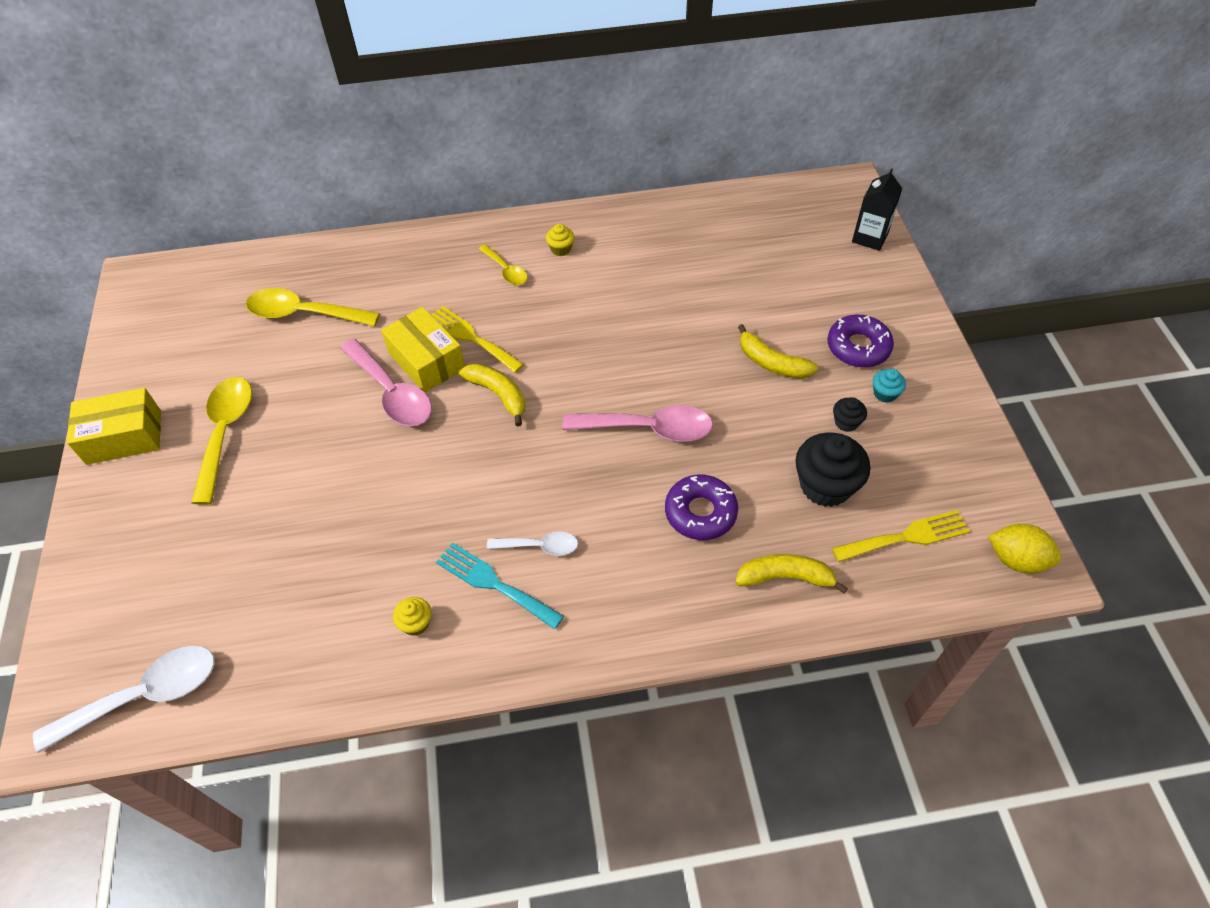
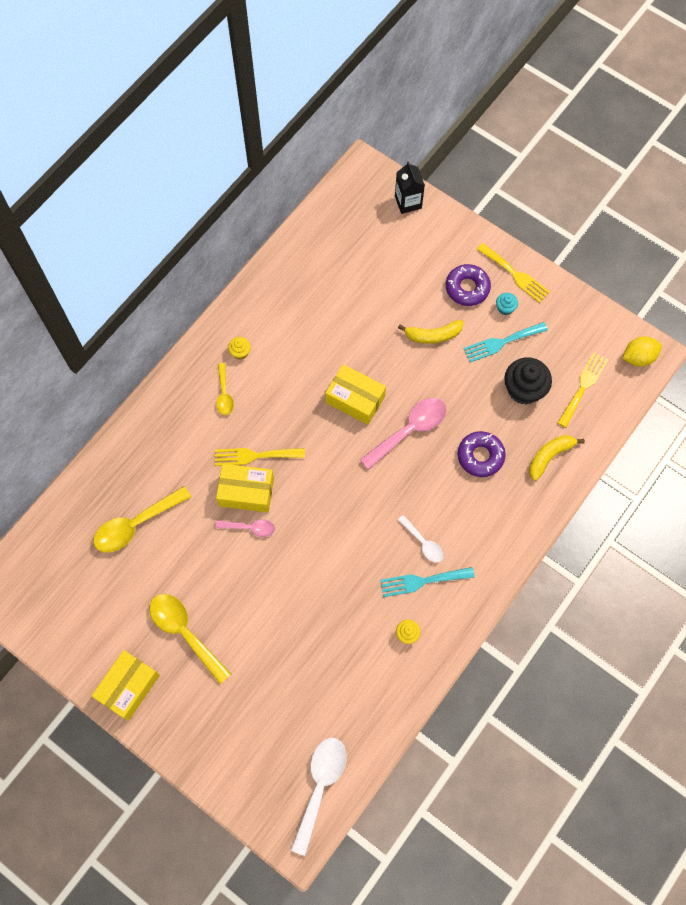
camera: 45 degrees left, 15 degrees up
pink spoon [340,339,432,426] -> pink spoon [215,520,275,537], size x0.56
yellow banana [459,363,525,426] -> none
yellow spoon [479,244,527,285] -> yellow spoon turned 75 degrees clockwise [216,363,234,415]
white spoon [487,531,578,556] -> white spoon turned 90 degrees clockwise [398,515,444,562]
black cupcake [833,397,867,432] -> turquoise fork [464,322,548,362]
none -> yellow box [325,364,386,425]
none -> yellow fork [477,243,550,303]

